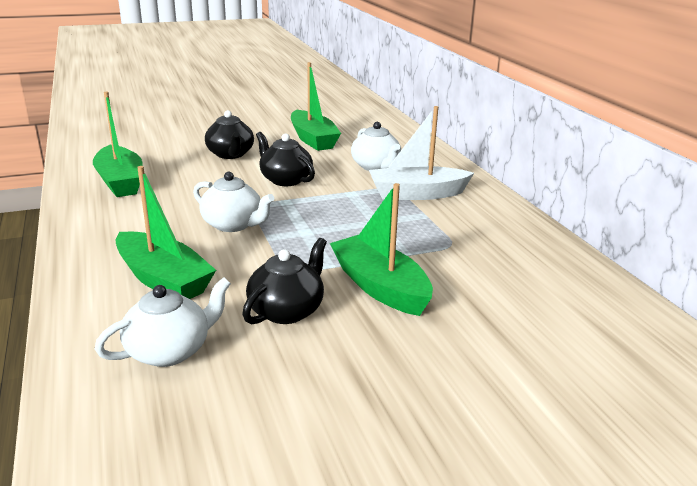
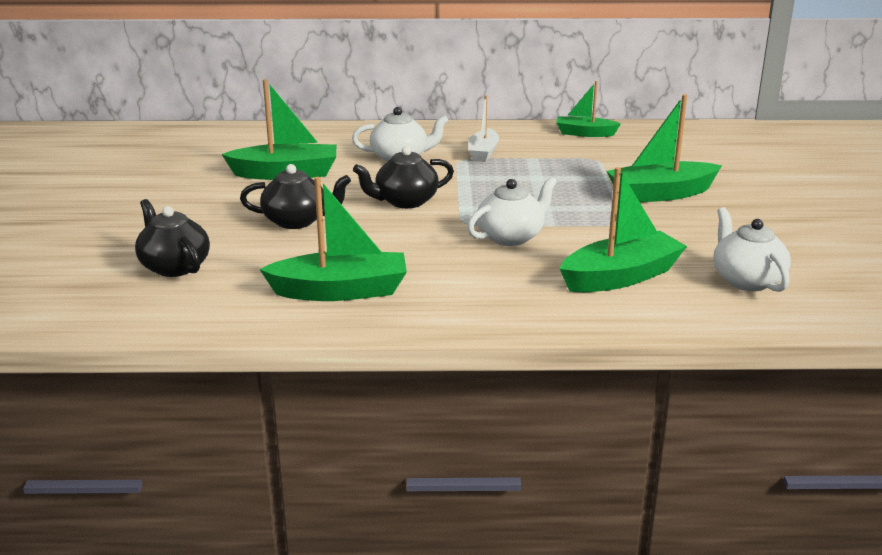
camera: 70 degrees left, 0 degrees up
black teapot [242,238,327,324] -> black teapot moved to [135,199,210,277]
white boat [369,106,474,200] -> white boat [468,95,499,162], size x0.62
none -> green boat [556,81,621,137]

